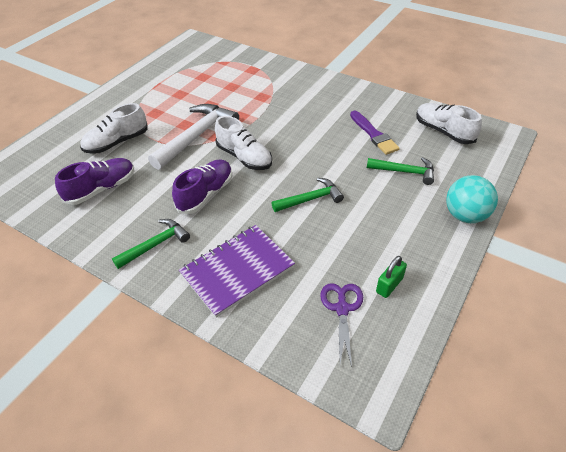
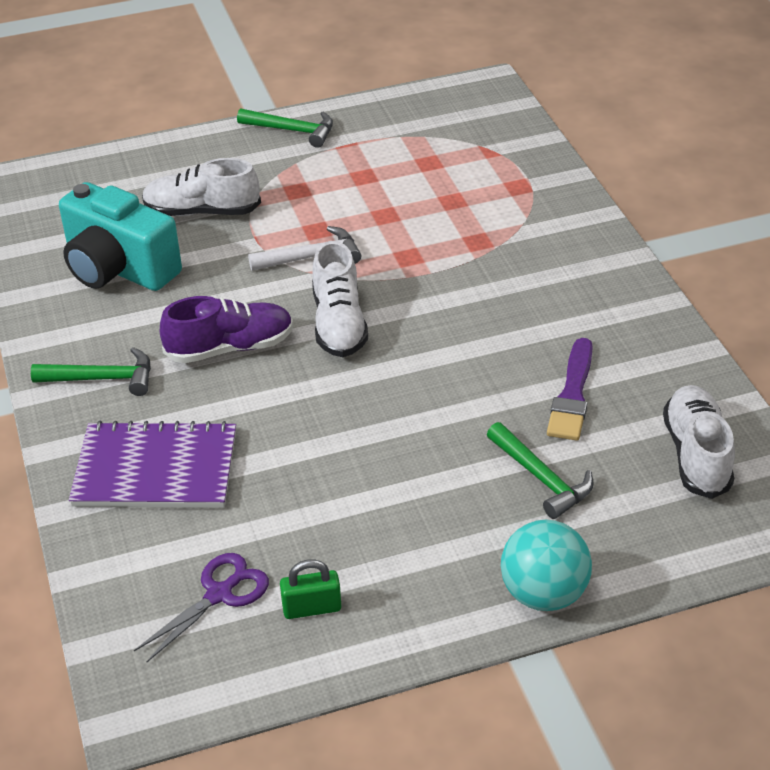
camera: 40 degrees right, 5 degrees down
purple shoe [55,158,134,205] -> turquoise camera [59,182,182,291]
white hammer [148,104,239,170] -> white hammer [248,226,361,271], size x0.60
green hammer [272,178,344,212] -> green hammer moved to [237,108,333,148]

